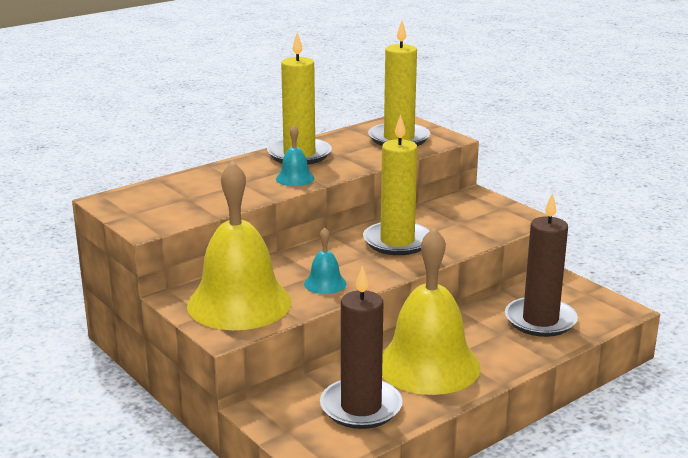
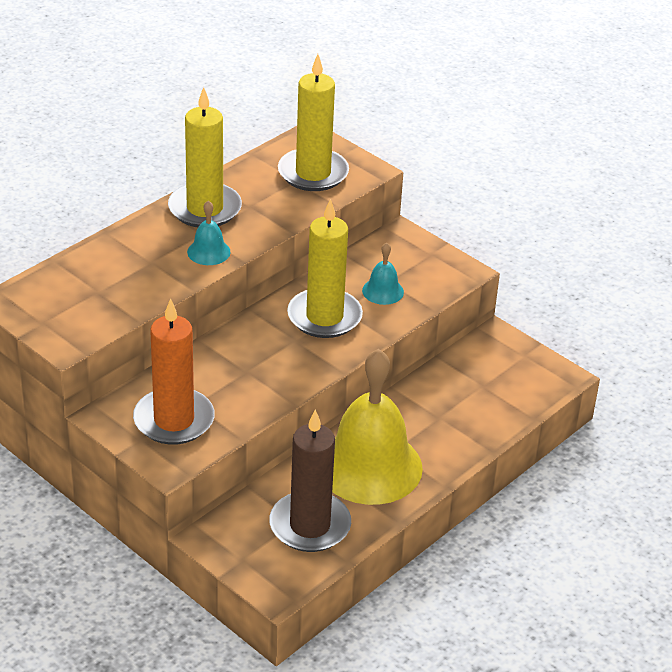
camera: 10 degrees left, 15 degrees up
yellow bell [187,161,291,330] -> orange candle [133,298,215,445]
turquoise bell [304,228,346,294] -> turquoise bell moved to [362,243,404,305]
brown candle [505,193,578,337] -> none

